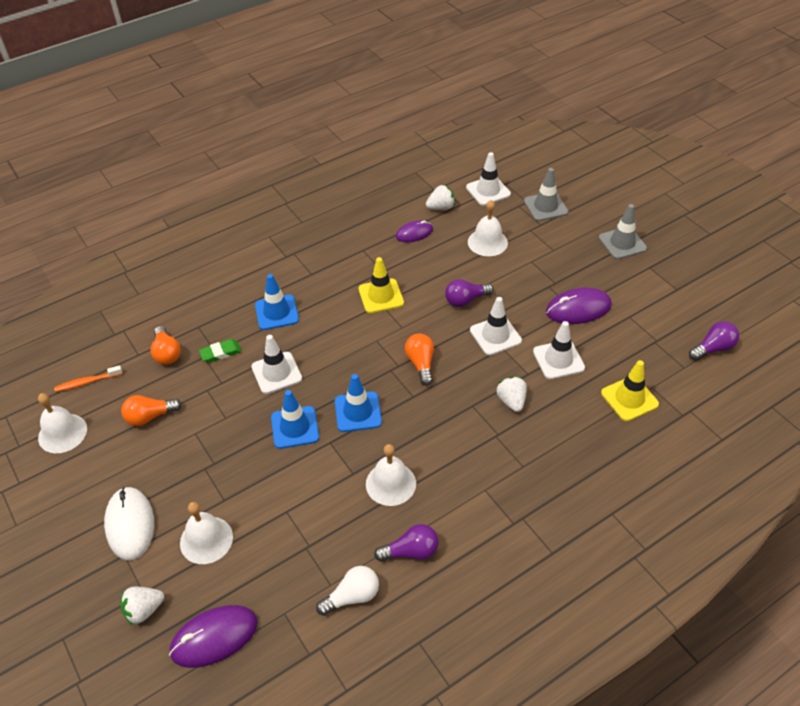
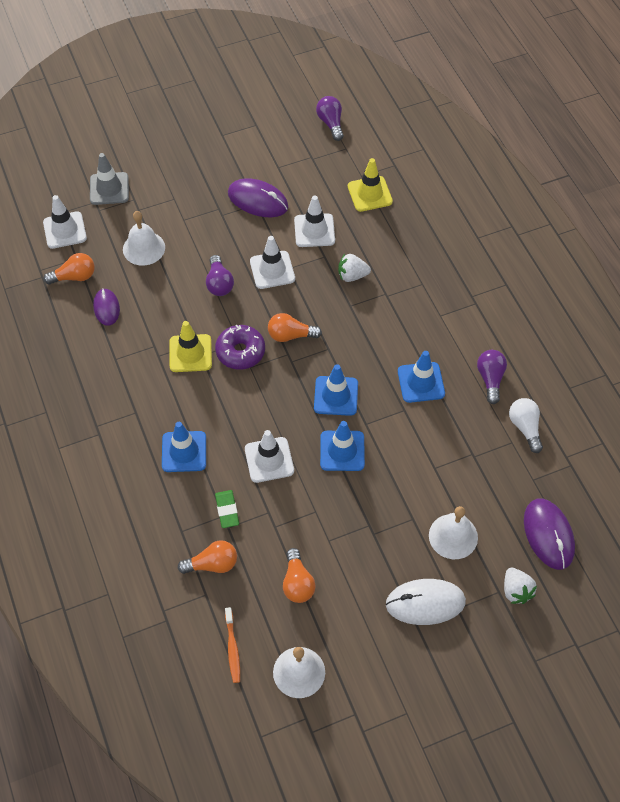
camera: 80 degrees left, 10 degrees up
white bell [366,444,416,506] -> blue traffic cone [398,351,445,403]
white strawberry [426,185,455,210] -> orange light bulb [44,253,95,284]
purple mouse [546,288,612,324] -> purple mouse turned 60 degrees counterclockwise [228,178,288,217]
grey traffic cone [599,204,647,259] -> none
none -> purple donut [215,325,265,370]

